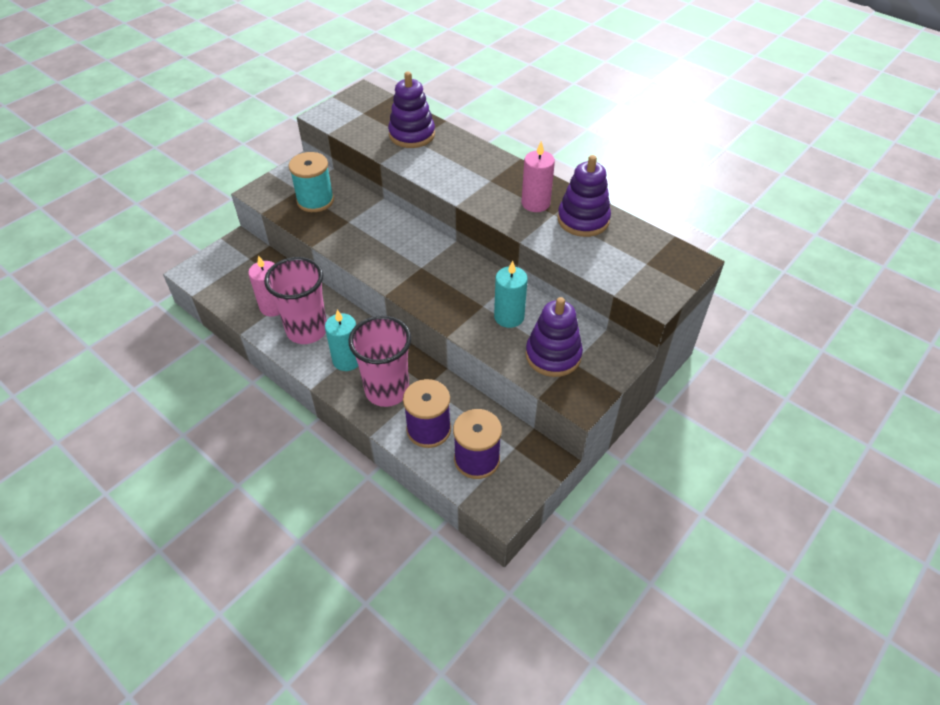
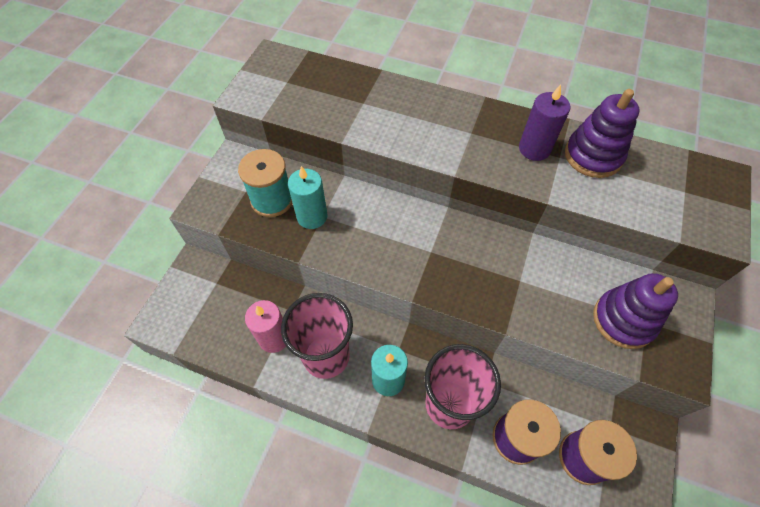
camera: 20 degrees left, 10 degrees up
purple stacking toy [388,72,435,148] -> none
turquoise candle [494,261,528,328] -> turquoise candle moved to [288,166,327,229]
pink candle [522,141,555,212] -> purple candle [519,84,570,161]

